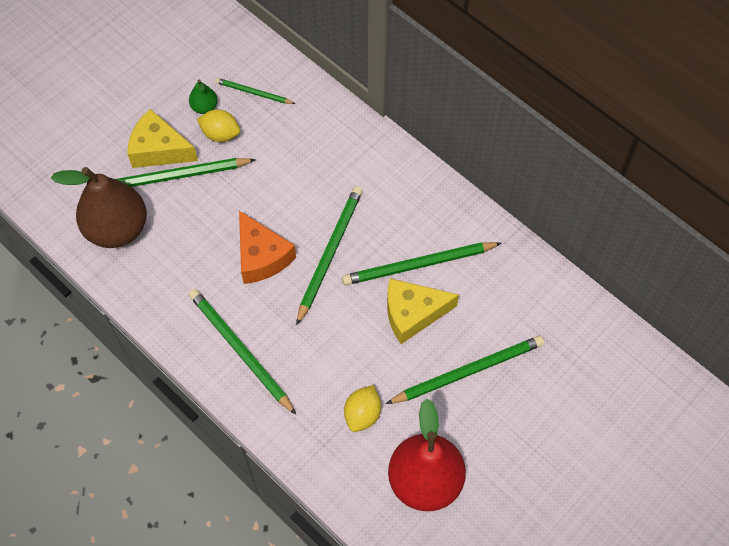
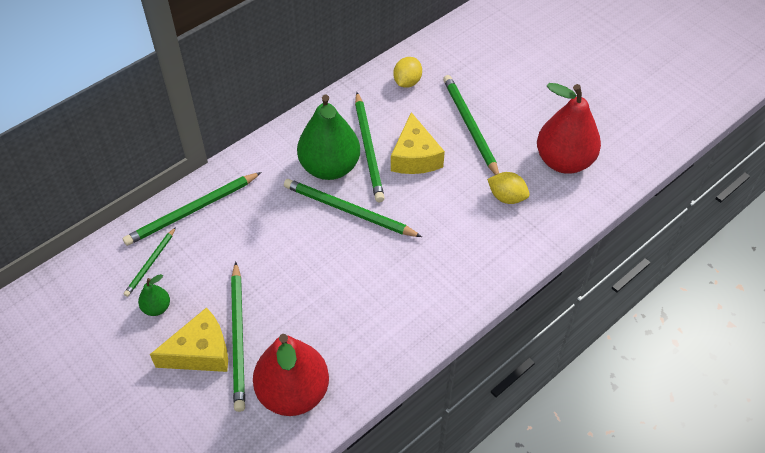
camera: 85 degrees left, 10 degrees down
brown pear [51,167,147,248] -> red pear [253,334,329,416]
yellow cheese [127,109,198,168] -> yellow cheese turned 135 degrees counterclockwise [150,308,228,372]
green pencil [189,289,296,415] -> green pencil moved to [123,172,261,246]
yellow lemon [197,109,240,142] -> yellow lemon moved to [393,57,422,88]
orange cheese [239,211,296,284] -> none
none -> green pear [297,95,360,180]

